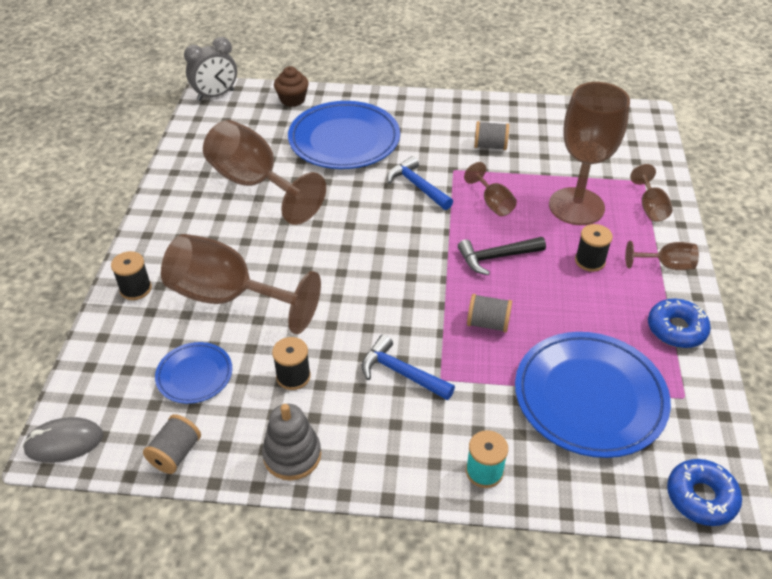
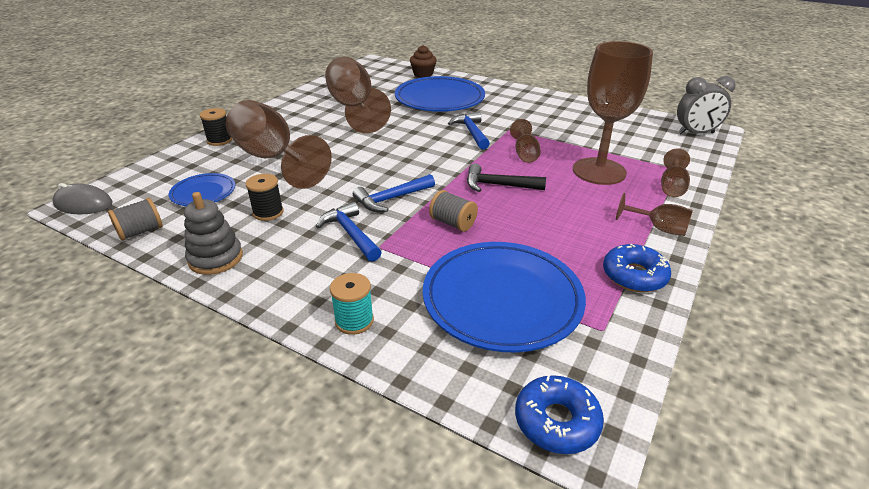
camera: 25 degrees right, 10 degrees down
grey clock [184,37,237,101] -> grey clock moved to [677,76,736,134]
grey spool [474,121,509,150] -> none
black spool [575,224,613,272] -> none
none -> blue hammer [353,174,435,212]

